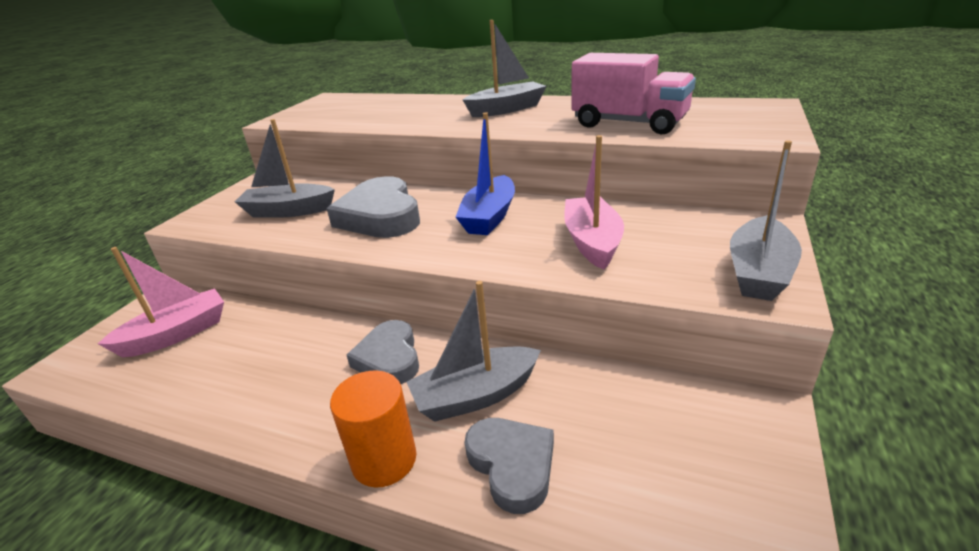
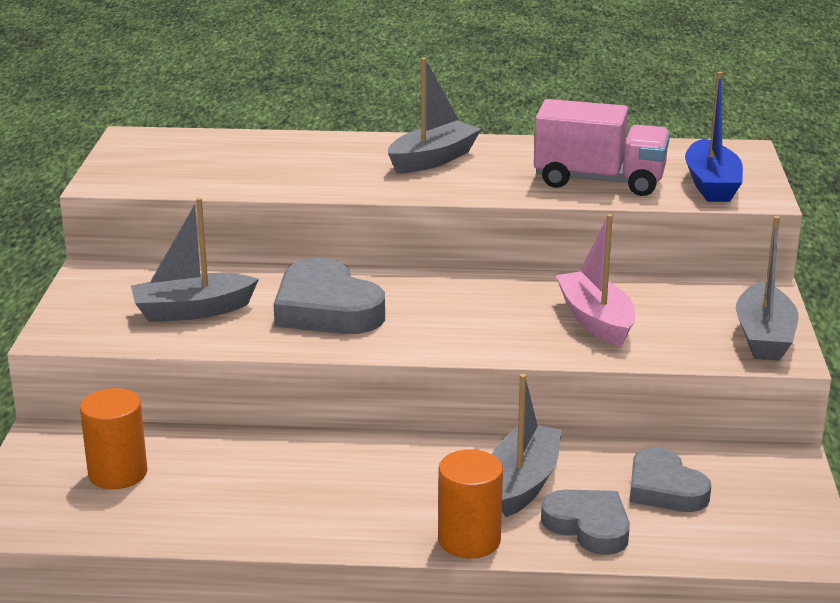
camera: 20 degrees left, 5 degrees down
pink boat [98,247,224,357] -> orange cylinder [80,388,148,489]
grey heart [347,320,419,384] -> grey heart moved to [630,447,711,512]
grey boat [407,281,541,422] -> grey boat turned 150 degrees clockwise [492,374,562,517]
blue boat [456,113,515,235] -> blue boat moved to [685,72,743,202]

